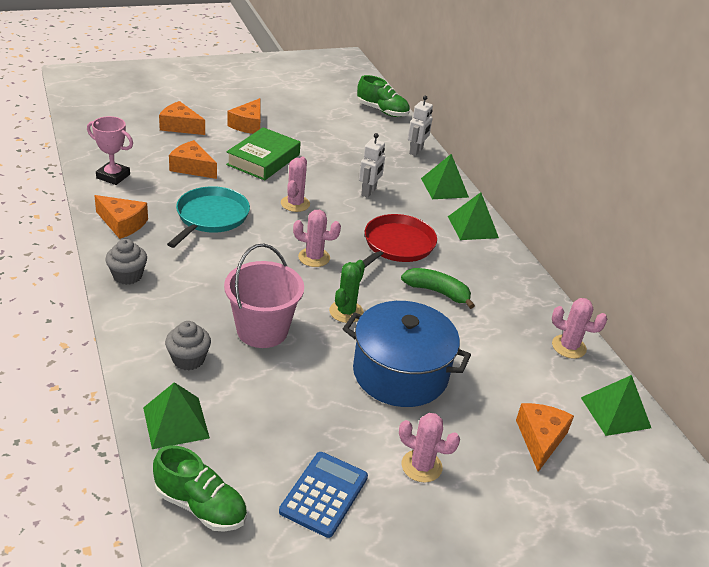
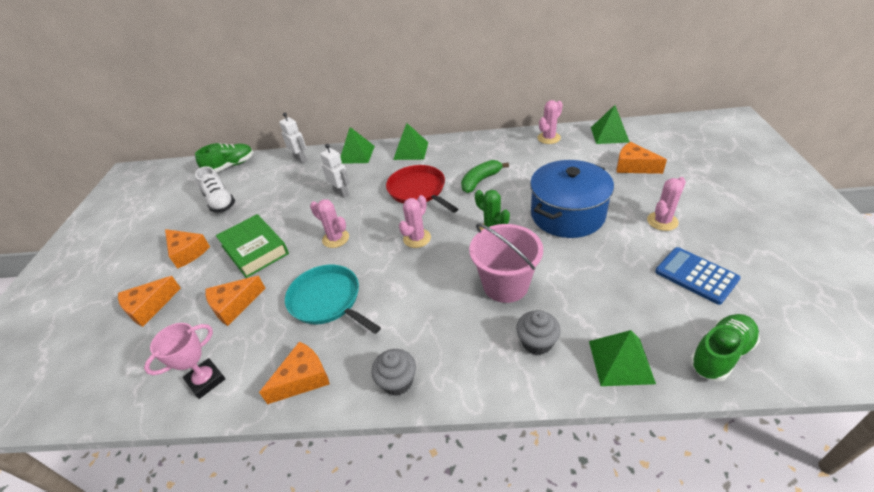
camera: 60 degrees left, 5 degrees up
none -> white shoe [195,166,235,213]

